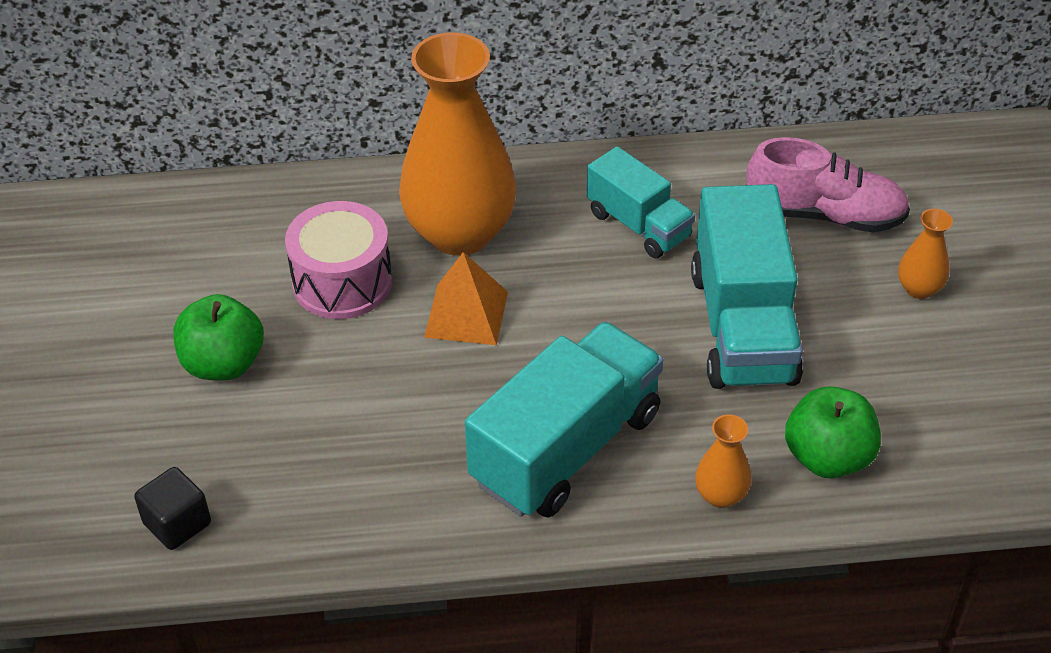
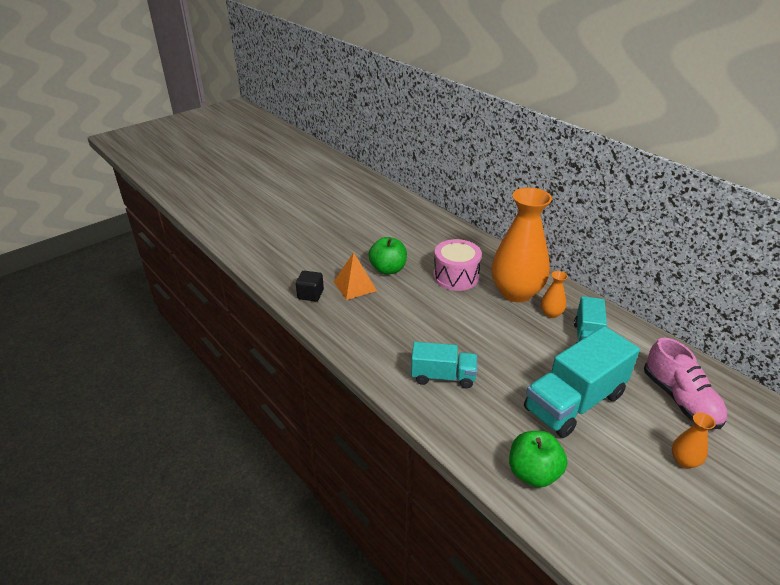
camera: 55 degrees right, 10 degrees down
orange pyramid [424,252,508,345] -> orange pyramid moved to [333,252,377,300]
turquoise truck [465,322,664,518] -> turquoise truck [411,342,477,388], size x0.60
orange vase [695,414,751,508] -> orange vase moved to [541,271,568,318]

